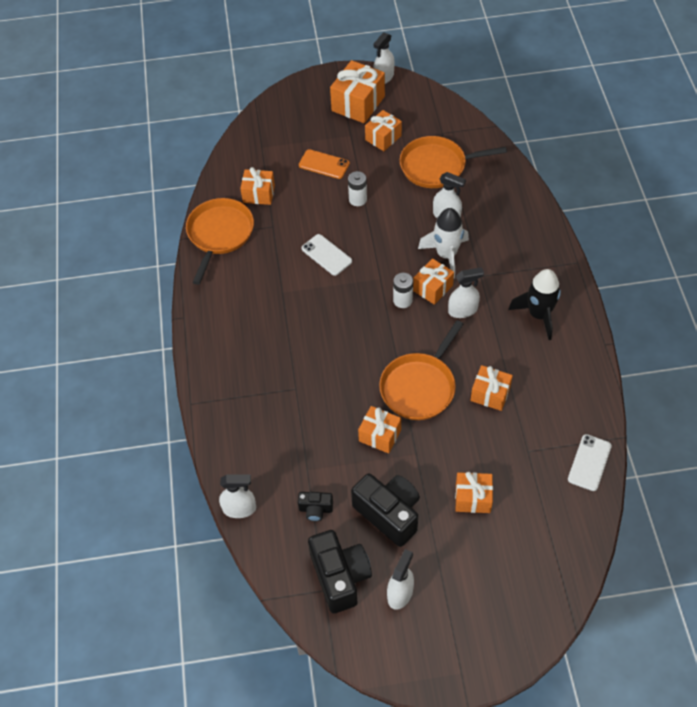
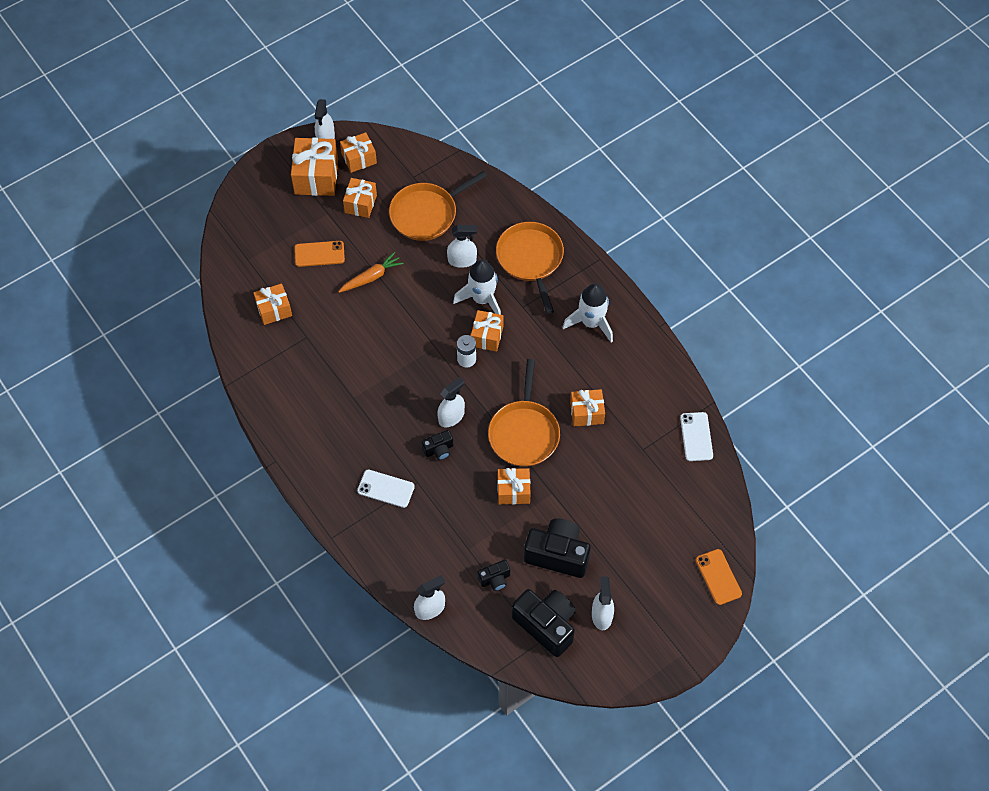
camera: 30 degrees left, 5 degrees up
orange pan [186,198,254,285] -> orange pan moved to [496,222,564,314]
white phone [301,234,352,276] -> white phone moved to [357,470,415,508]
white battery [348,171,367,206] -> orange carrot [338,252,404,293]
white spray bottle [448,267,484,318] -> white spray bottle moved to [437,377,465,427]
orange gift [455,472,493,513] -> orange gift moved to [340,132,377,173]
black rocket [508,269,561,340] -> white rocket [562,284,613,343]
none -> black camera [422,430,453,460]
none -> orange phone [695,549,742,605]

